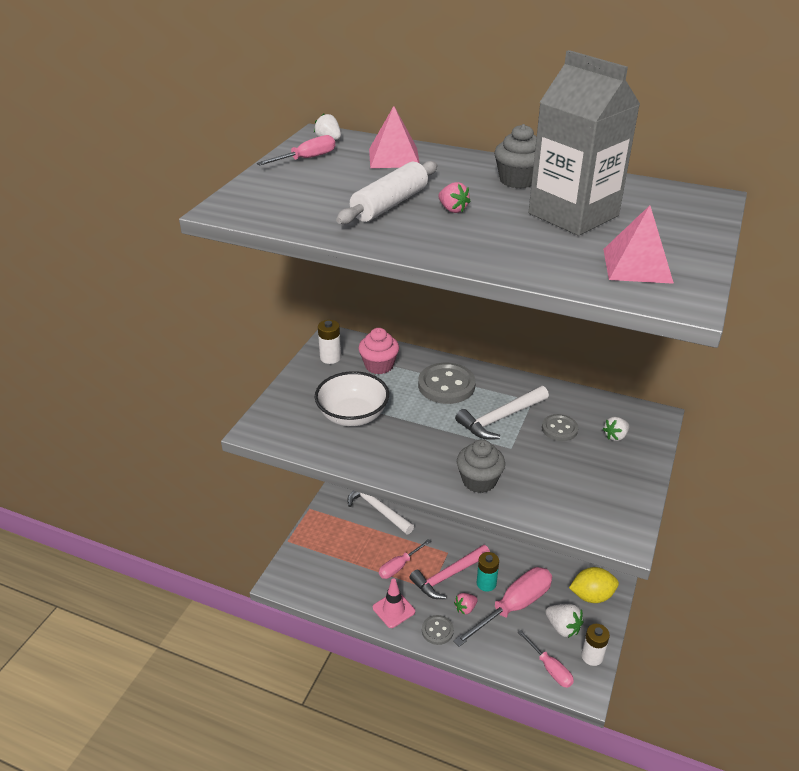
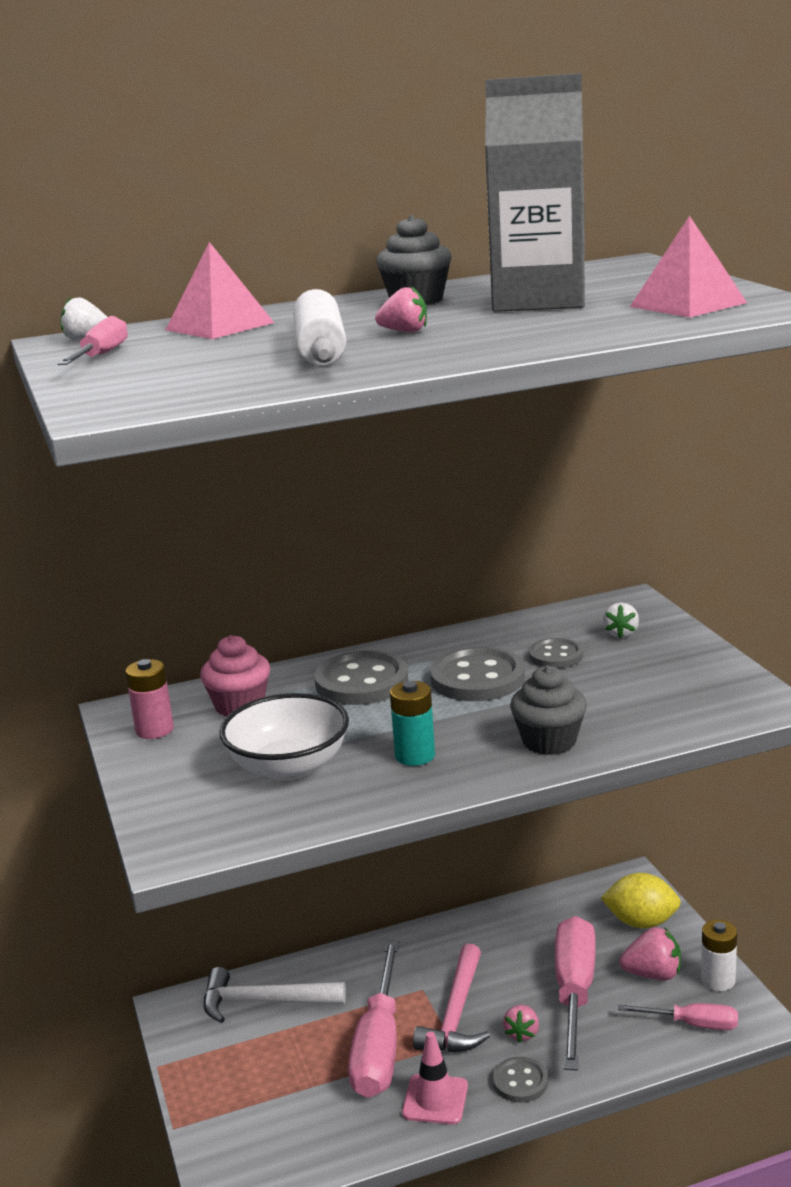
camera: 40 degrees left, 15 degrees down
white battery [318,320,341,364] -> pink battery [125,659,174,739]
pink screwdriver [379,539,431,579] -> pink screwdriver [348,940,399,1098], size x1.83
white hammer [455,386,549,440] -> grey button [430,647,525,701]
turquoise battery [477,552,499,591] -> turquoise battery moved to [390,681,435,766]
white strawberry [545,604,584,638] -> pink strawberry [619,927,681,980]
yellow lemon [569,567,619,603] -> yellow lemon turned 60 degrees clockwise [601,873,681,928]

